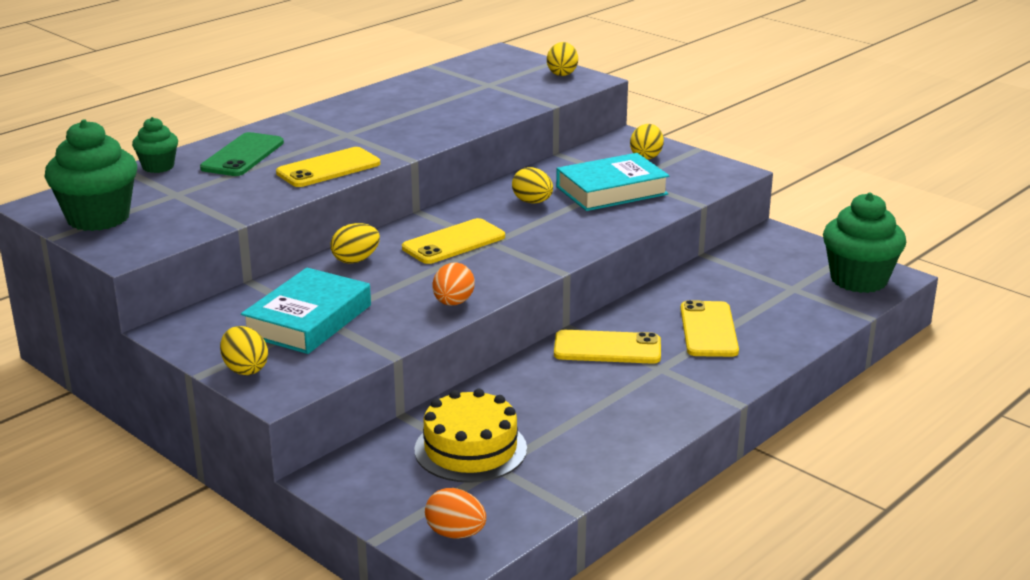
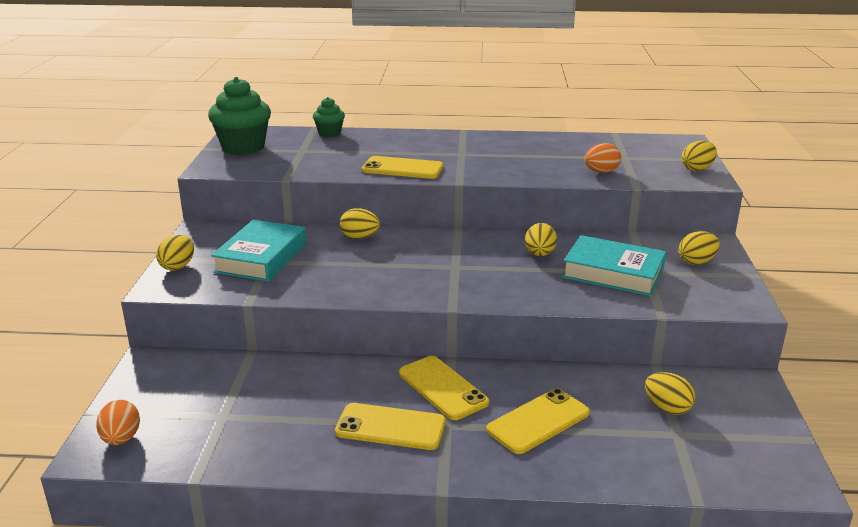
camera: 50 degrees right, 0 degrees up
green phone [200,132,284,176] -> none
turquoise book [241,268,371,354] -> turquoise book turned 60 degrees counterclockwise [211,220,306,282]
yellow phone [402,218,505,264] -> yellow phone moved to [335,403,446,450]
yellow cake [414,389,527,483] -> none
orange egg [432,262,475,305] -> orange egg moved to [584,143,621,173]
green cupcake [823,193,906,293] -> none
none -> yellow egg [645,372,695,415]

